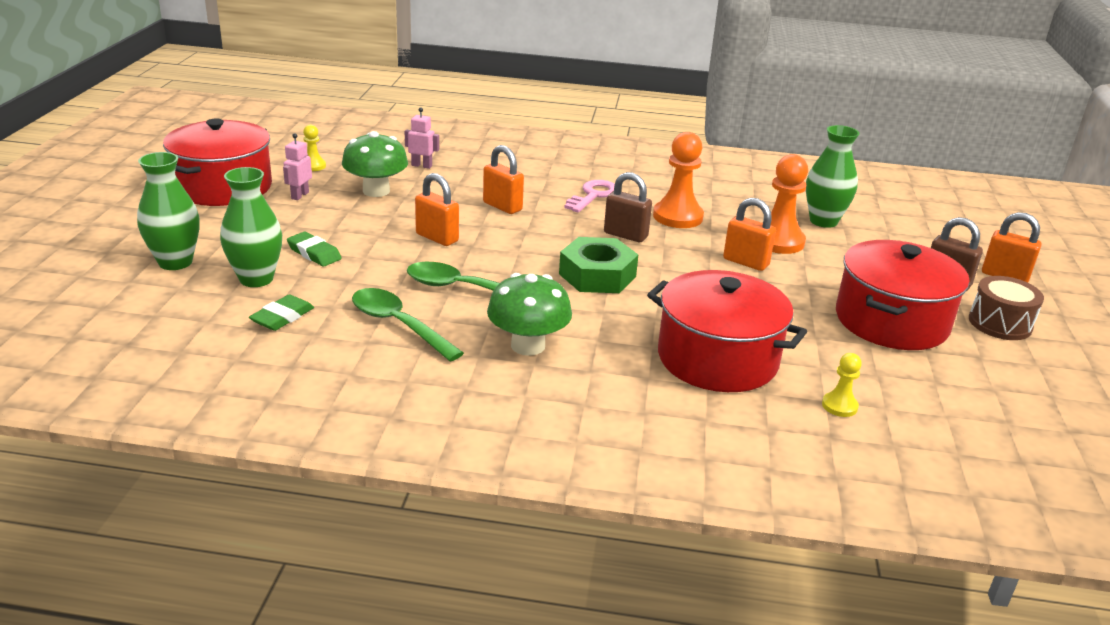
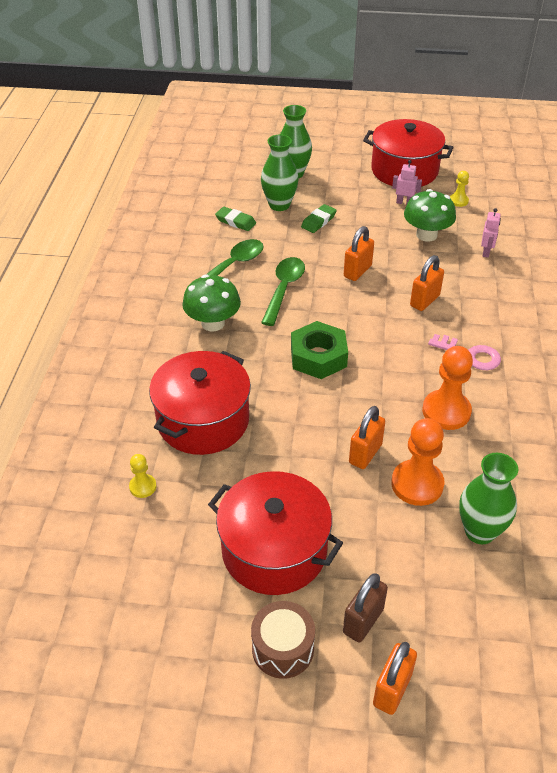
camera: 90 degrees right, 15 degrees up
brown padlock [604,172,652,242] -> none

